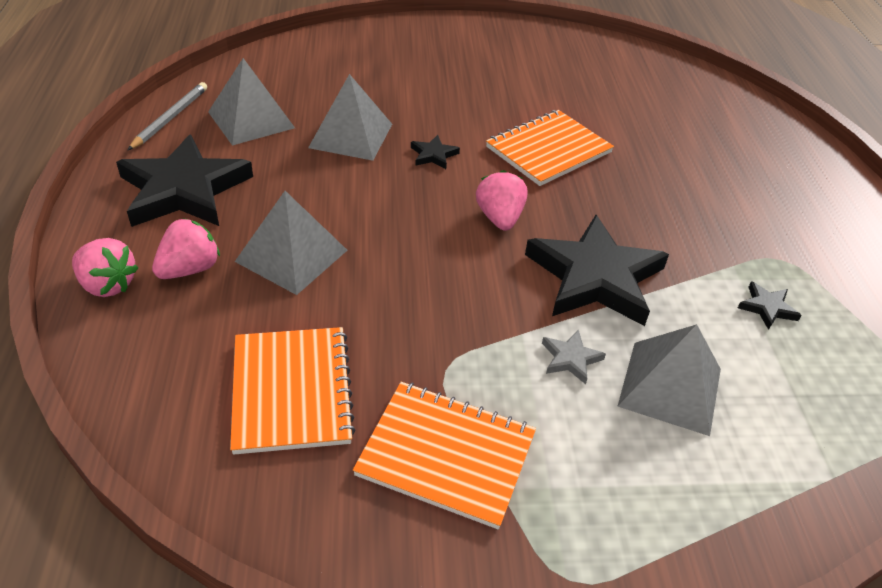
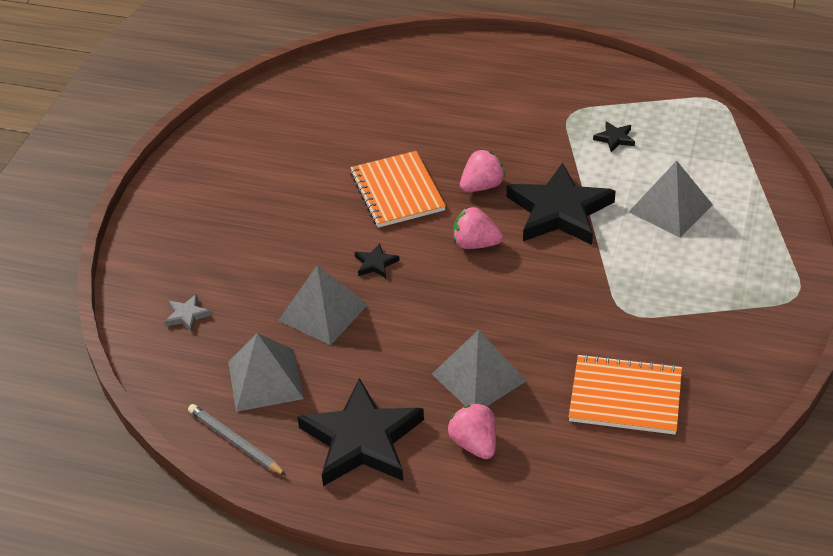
camera: 65 degrees left, 0 degrees up
pink strawberry [72,238,138,297] -> pink strawberry moved to [460,149,506,192]
orange notebook [353,382,536,529] -> none
grey star [542,329,606,384] -> grey star moved to [164,294,212,332]

